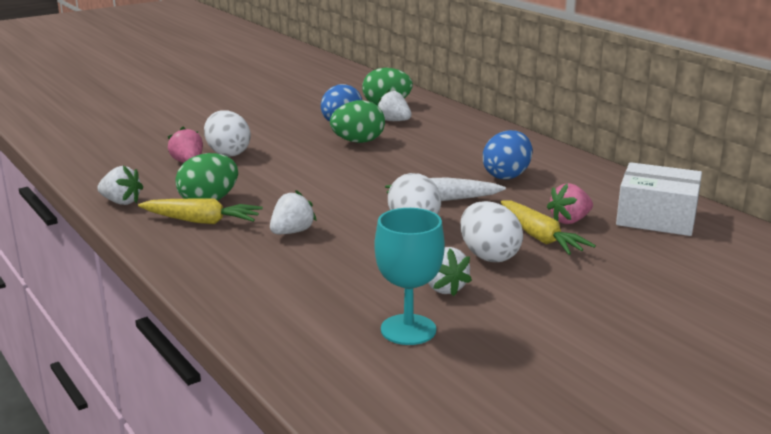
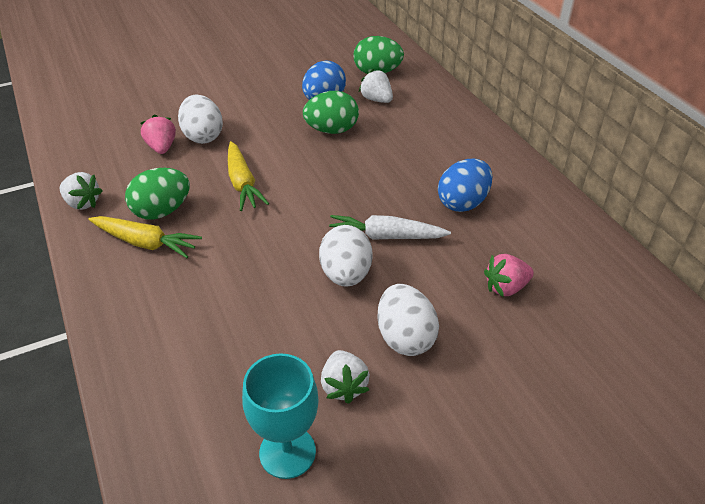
camera: 10 degrees right, 20 degrees up
white strawberry [270,190,317,234] -> none
yellow carrot [501,200,596,255] -> yellow carrot moved to [228,141,269,211]
white box [616,162,702,236] -> none

